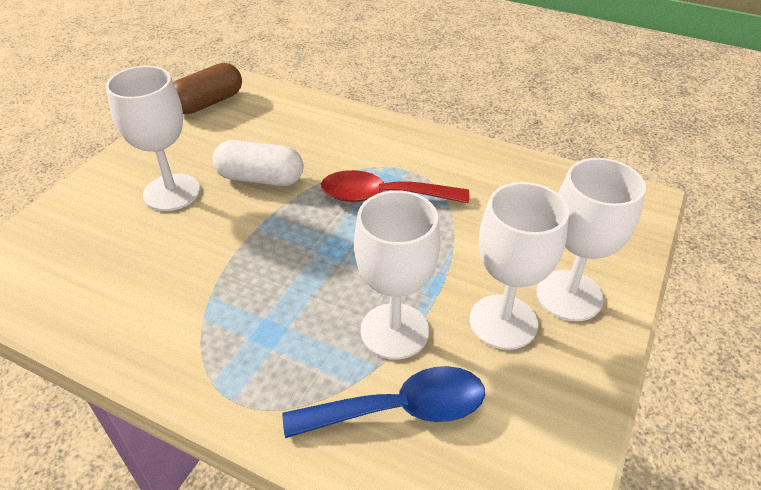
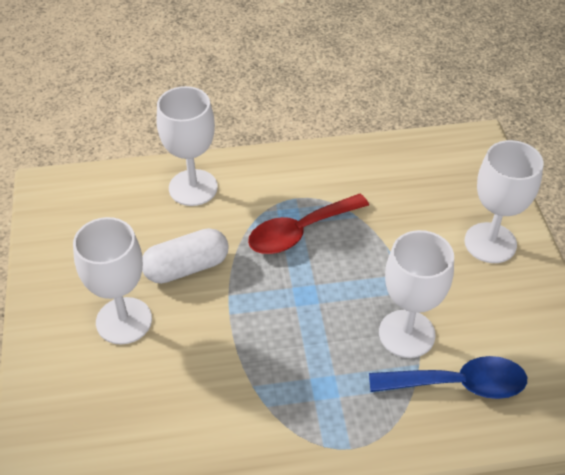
camera: 35 degrees left, 5 degrees up
brown capsule [173,63,242,114] -> none
blue spoon [283,366,485,438] -> blue spoon turned 45 degrees clockwise [369,356,527,399]
white goblet [470,182,569,350] -> white goblet moved to [157,86,218,206]

